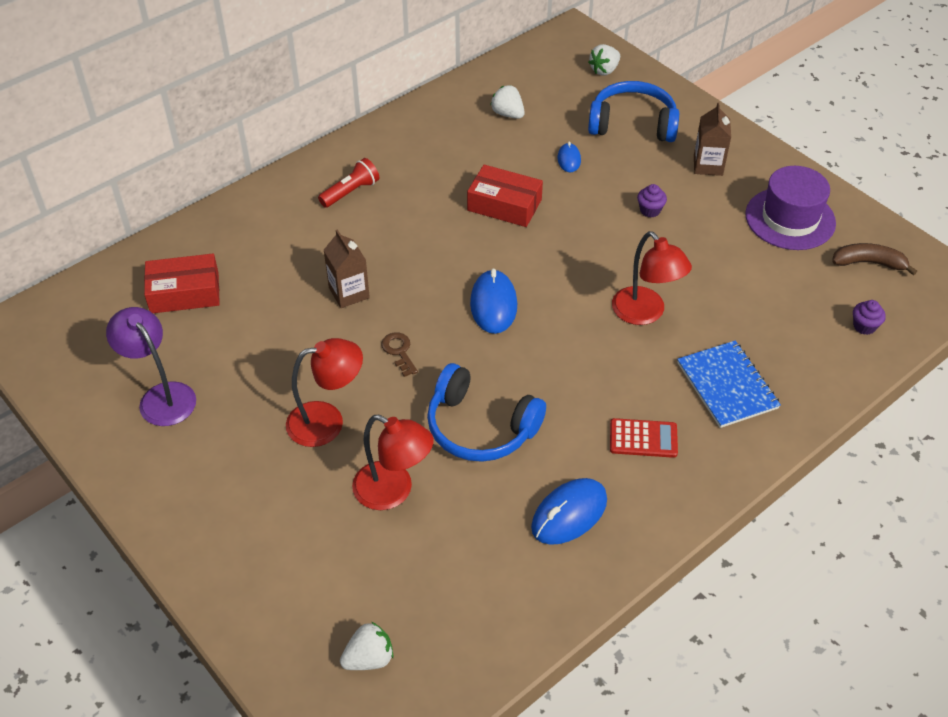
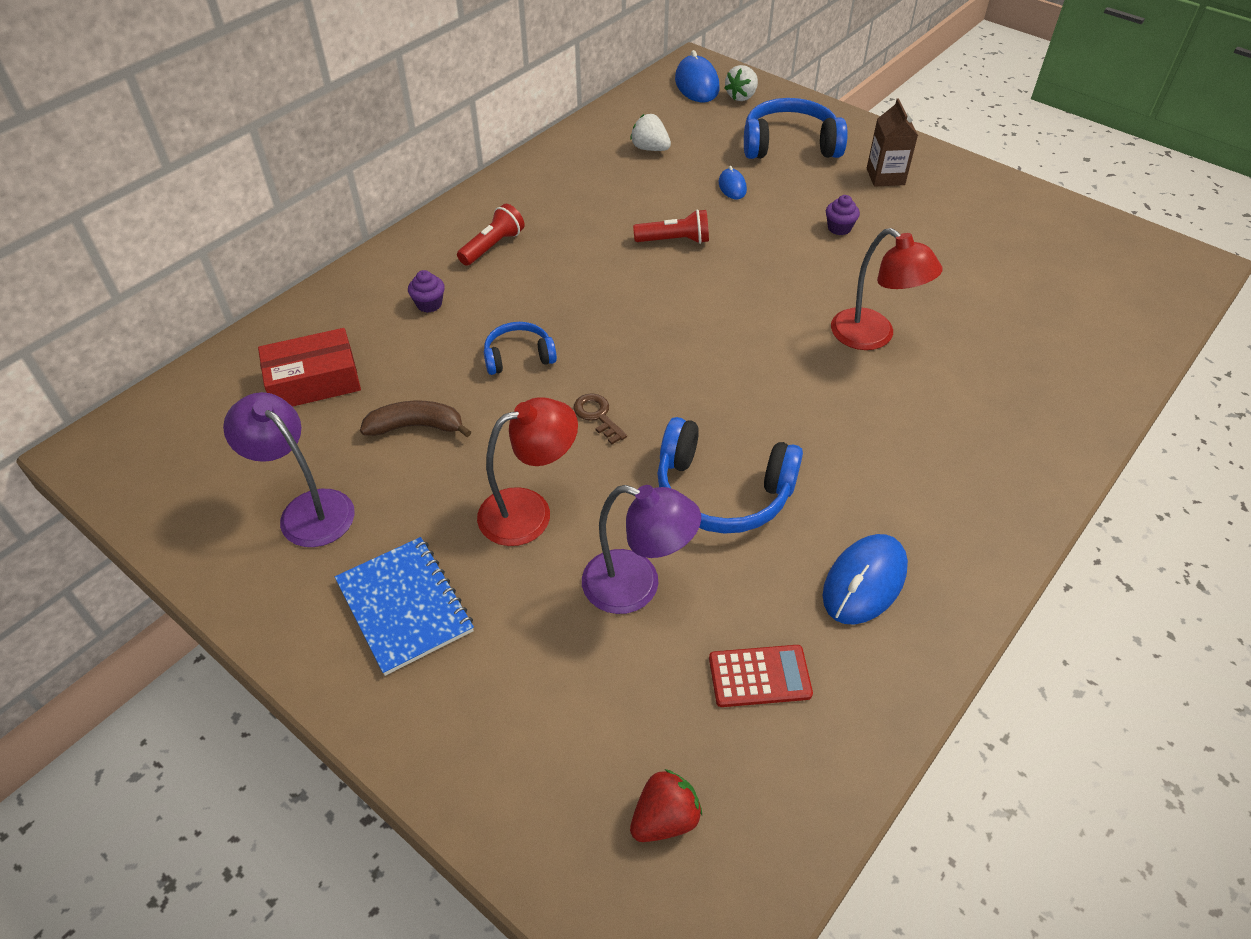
camera: 10 degrees left, 0 degrees up
brown carton [324,229,370,308] -> blue headphones [484,322,557,375]
white strawberry [340,622,394,670] -> red strawberry [630,769,702,842]
red lamp [352,415,434,510] -> purple lamp [582,485,701,614]
red box [467,165,543,227] -> red flashlight [633,209,709,244]
blue mouse [470,269,517,334] -> blue mouse moved to [675,50,720,102]
red calculator [610,418,678,458] -> red calculator moved to [709,645,813,707]
blue notebook [677,341,781,428] -> blue notebook moved to [335,537,474,676]
purple hat [745,166,836,250] -> none
brown banana [832,243,917,276] -> brown banana moved to [360,401,471,437]
purple cupcake [853,300,886,335] -> purple cupcake moved to [408,270,445,313]

